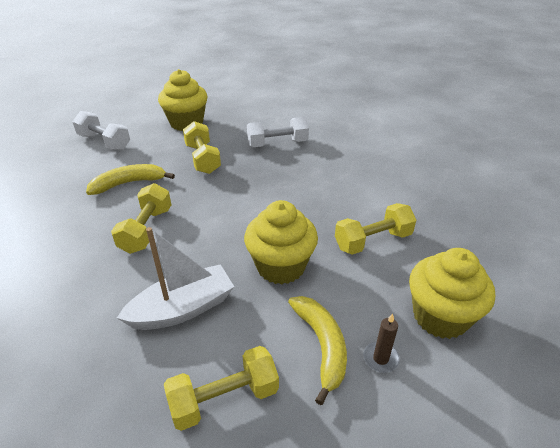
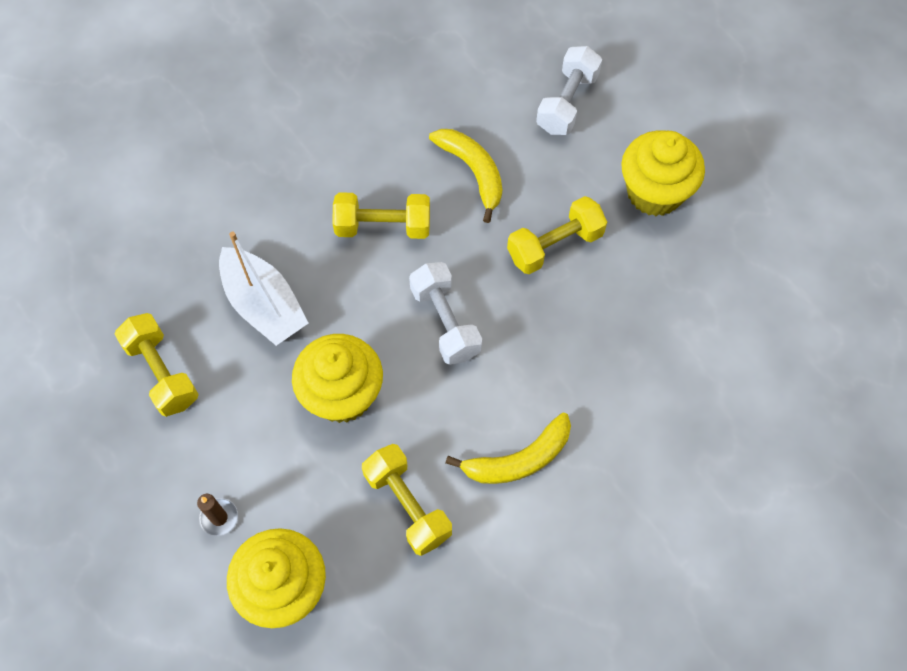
camera: 80 degrees right, 25 degrees up
white dumbbell [247,117,309,147] -> white dumbbell moved to [409,262,482,365]
yellow banana [288,296,347,405] -> yellow banana moved to [446,413,571,484]

